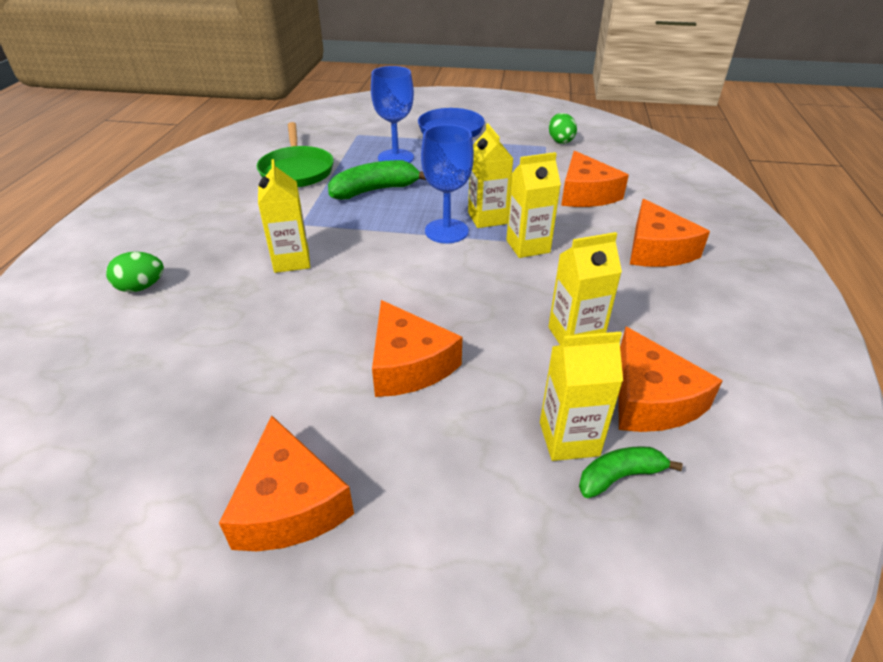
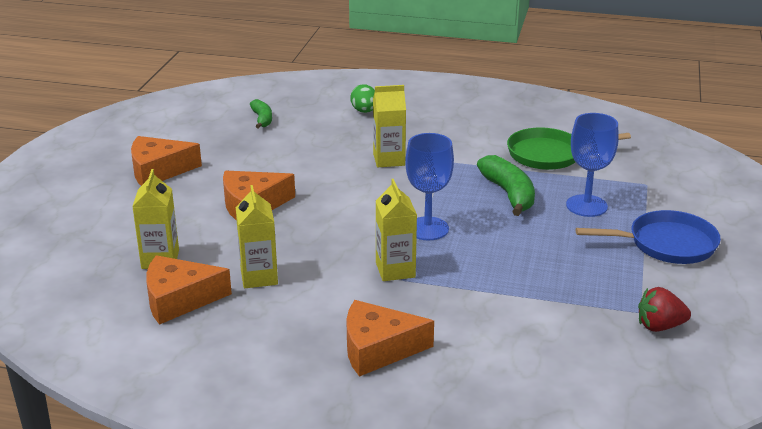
camera: 95 degrees right, 10 degrees down
yellow carton [468,124,514,228] -> none
green egg [549,113,577,144] -> red strawberry [638,287,691,332]
orange cheese [561,151,629,207] -> none
green banana [579,446,683,498] -> green banana moved to [250,99,272,129]

